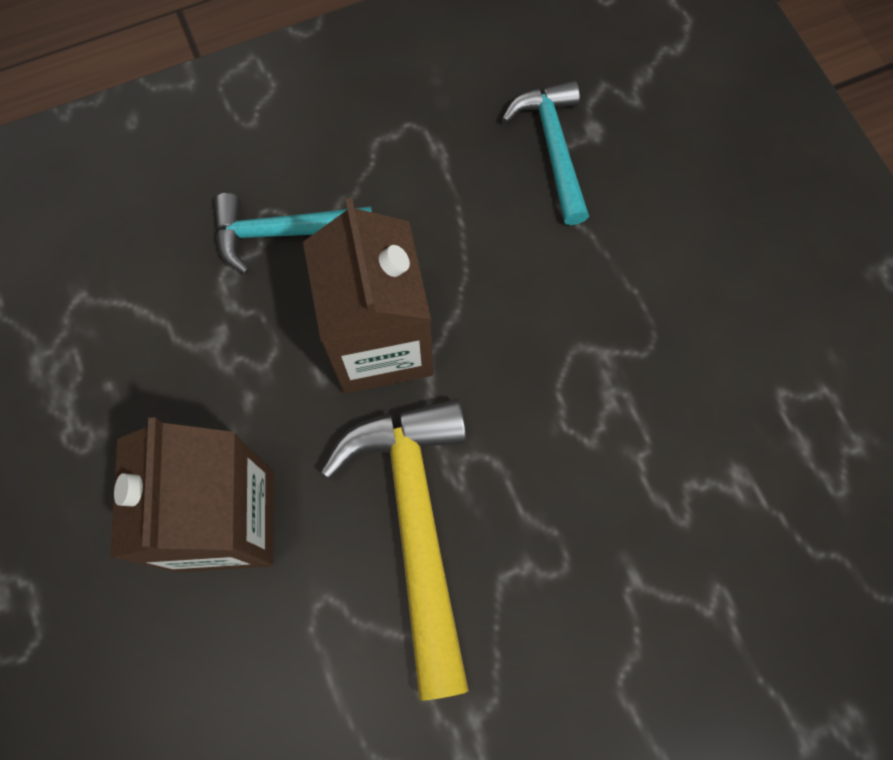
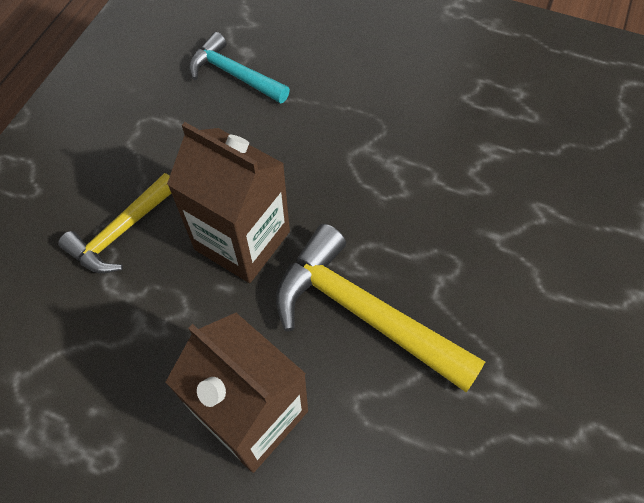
camera: 45 degrees left, 10 degrees down
turquoise hammer [214,193,372,274] -> yellow hammer [58,173,172,273]

